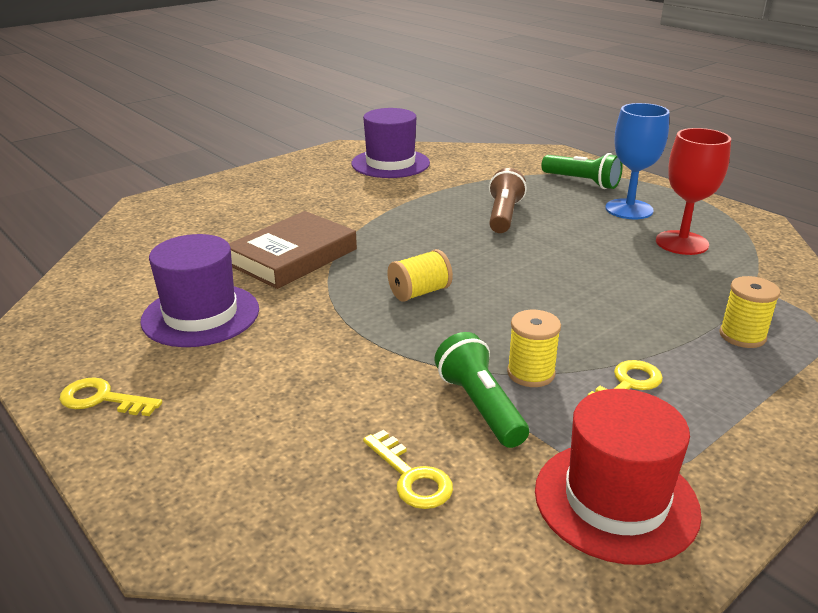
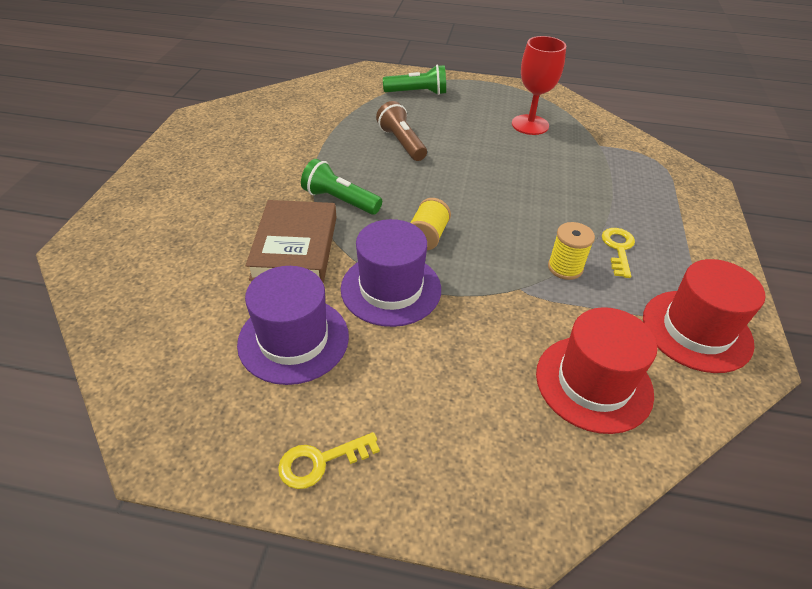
camera: 40 degrees left, 15 degrees up
purple hat [351,108,430,178] -> purple hat moved to [341,219,441,327]
yellow key [363,430,453,509] -> red hat [536,307,657,434]
green flashlight [434,332,529,448] -> green flashlight moved to [301,159,382,215]
blue goblet [605,103,670,219] -> none
yellow spool [719,276,780,348] -> none

